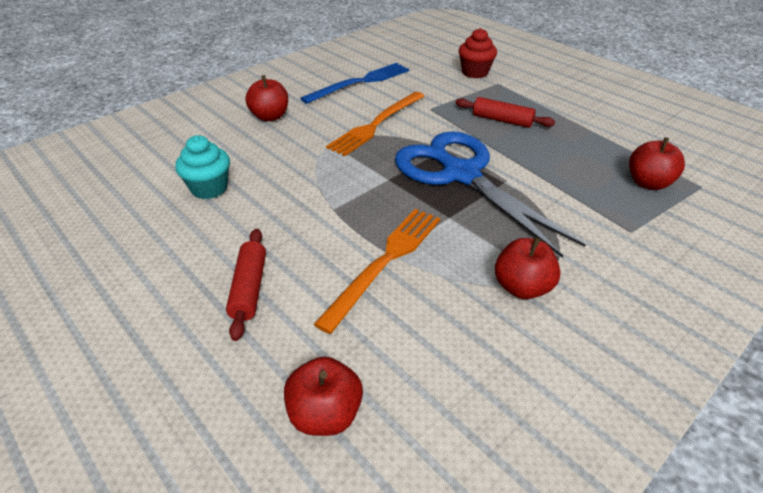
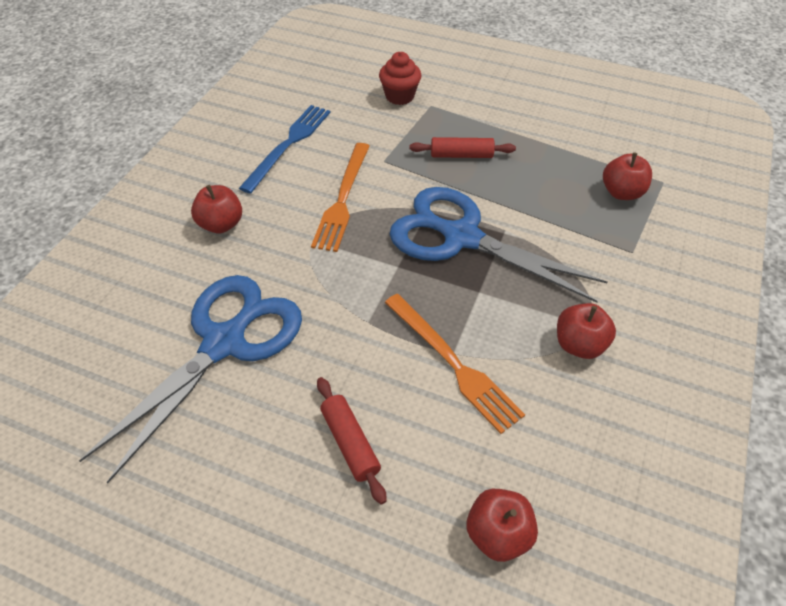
camera: 25 degrees left, 10 degrees up
turquoise cupcake [175,135,230,199] -> blue scissors [79,275,302,483]
orange fork [314,209,440,334] -> orange fork turned 135 degrees clockwise [385,294,525,434]

